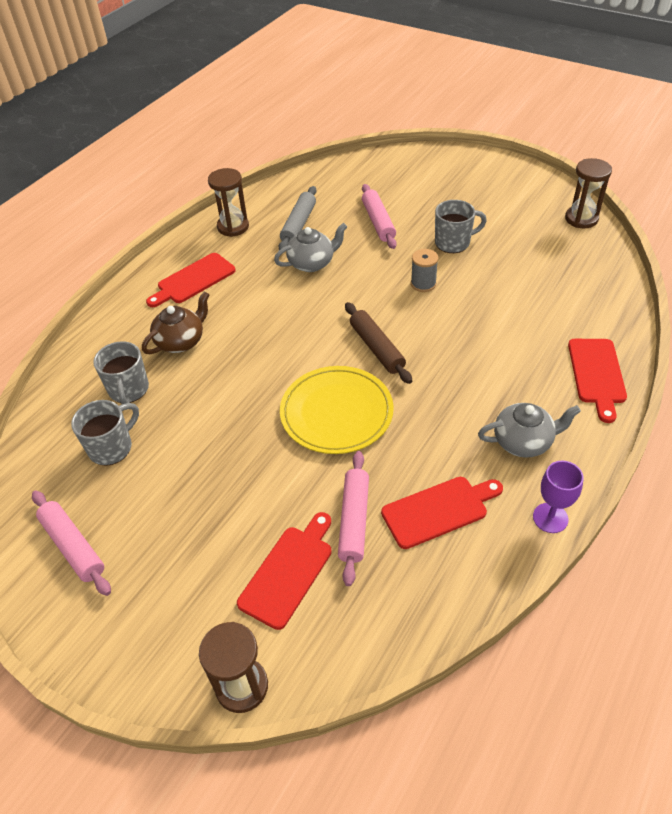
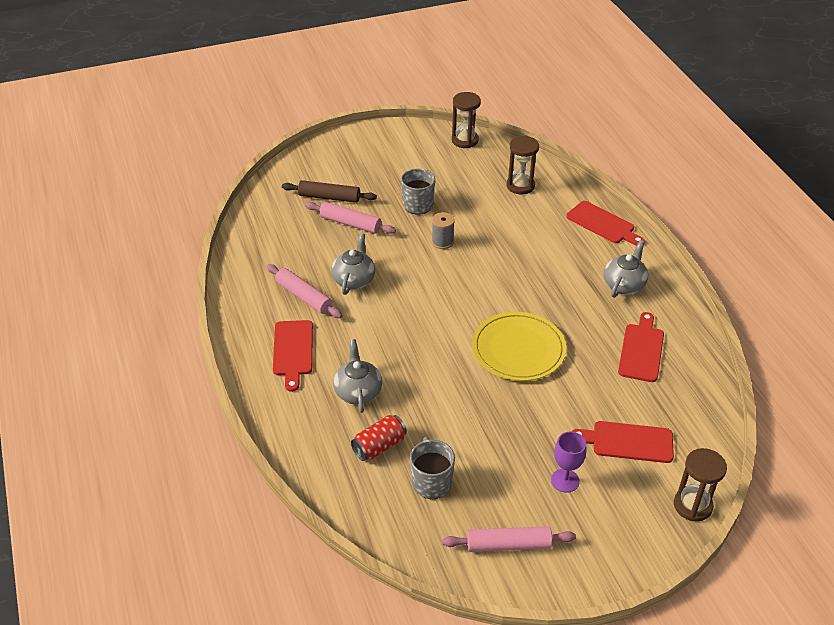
camera: 55 degrees left, 5 degrees down
grey mug [93,341,149,404] -> red can [351,415,407,461]
brown teapot [142,291,210,354] -> grey teapot [333,339,382,413]
brown hourglass [208,168,249,237] -> brown hourglass moved to [507,136,539,195]
red cutting board [237,512,332,630] -> red cutting board turned 60 degrees counterclockwise [571,421,674,463]
grey rolling pin [279,186,316,250] -> none
pink rolling pin [338,451,369,586] -> pink rolling pin moved to [267,264,342,318]
brown rolling pin [345,302,412,384] -> brown rolling pin moved to [282,180,377,203]
purple goblet [533,461,584,533] -> purple goblet moved to [551,432,586,493]

